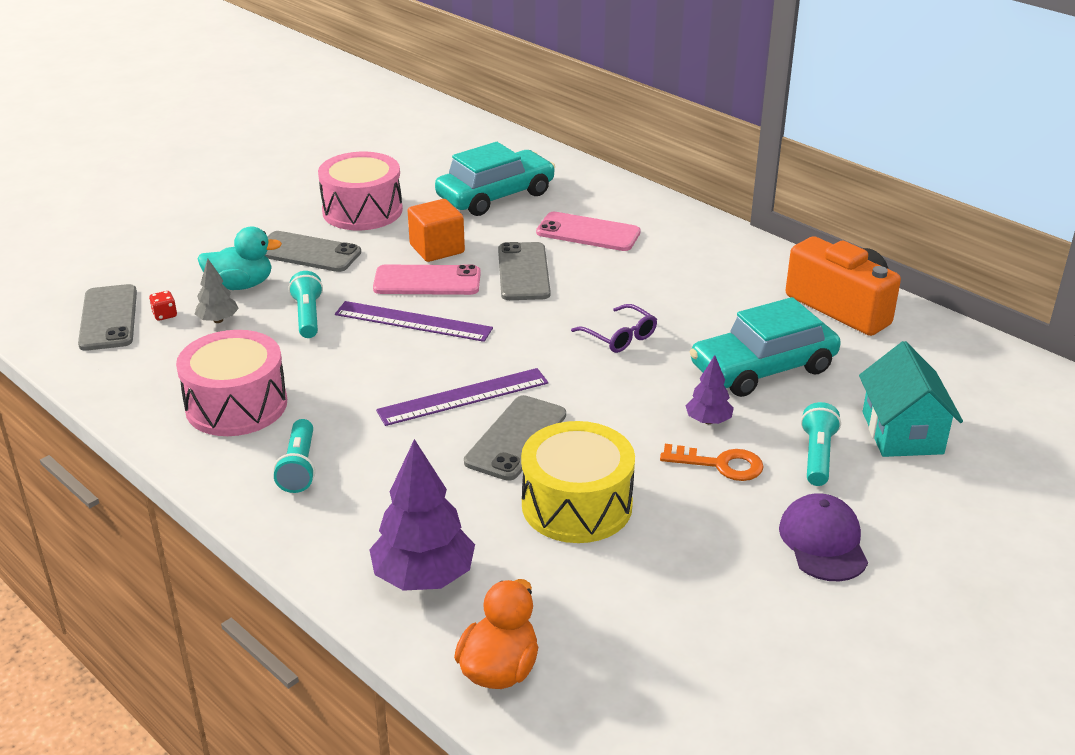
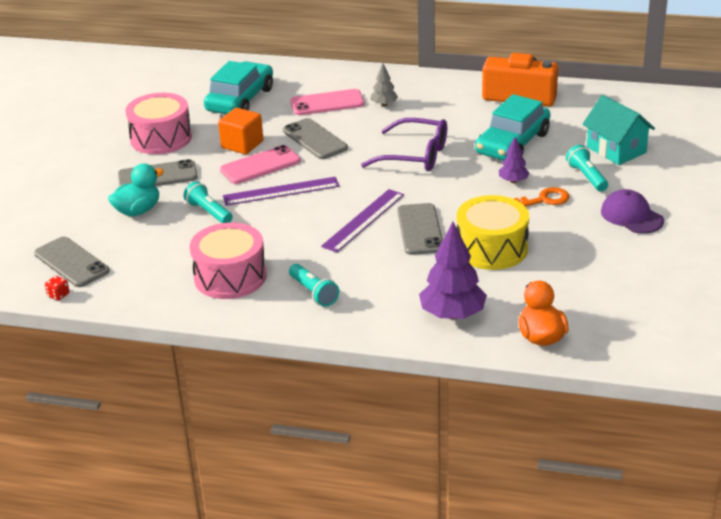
camera: 30 degrees left, 0 degrees up
red dice [149,291,177,321] -> red dice moved to [45,276,69,301]
grey tree [195,259,239,323] -> grey tree moved to [370,63,398,106]
purple glasses [571,304,657,353] -> purple glasses [361,118,447,171], size x1.70

